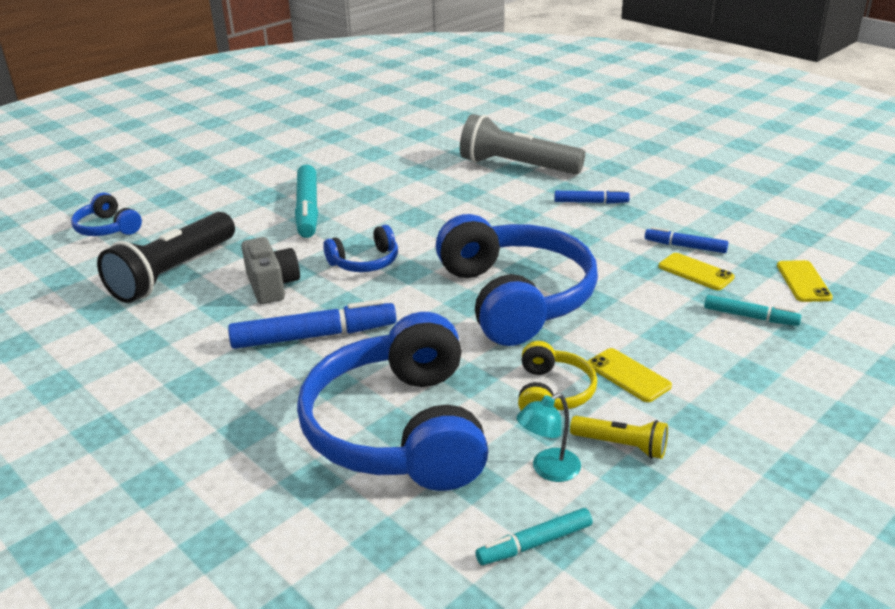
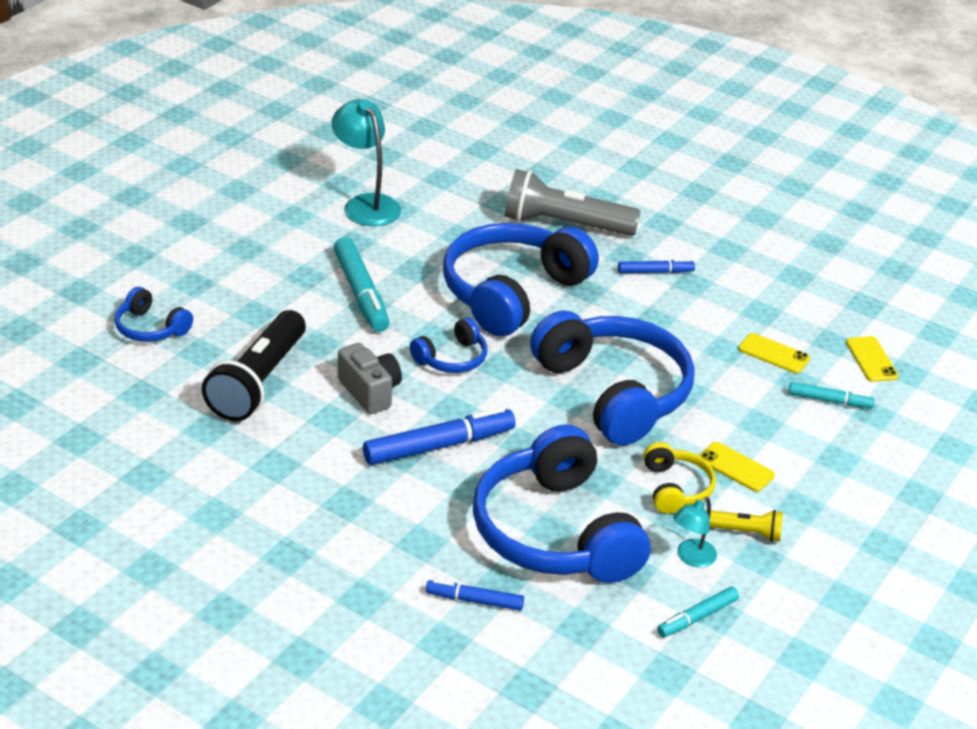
camera: 15 degrees left, 5 degrees up
blue marker [645,227,728,253] -> blue marker moved to [426,579,524,611]
none -> turquoise lamp [332,99,401,226]
none -> blue headphones [443,223,599,337]

